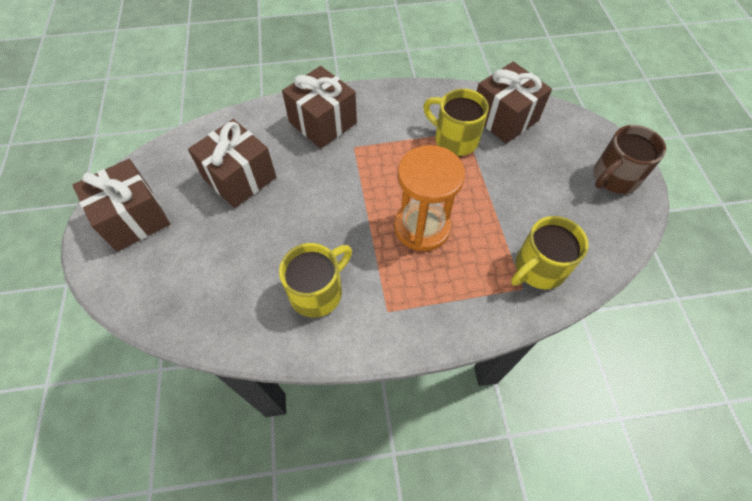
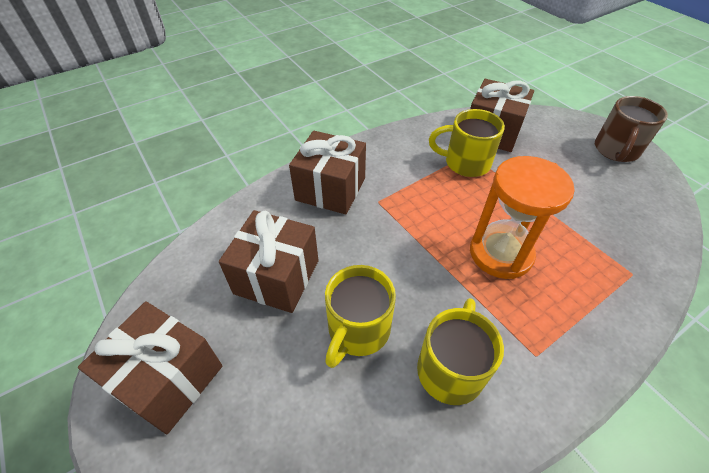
camera: 25 degrees left, 10 degrees down
yellow mug [511,216,588,290] -> yellow mug moved to [325,265,396,368]

